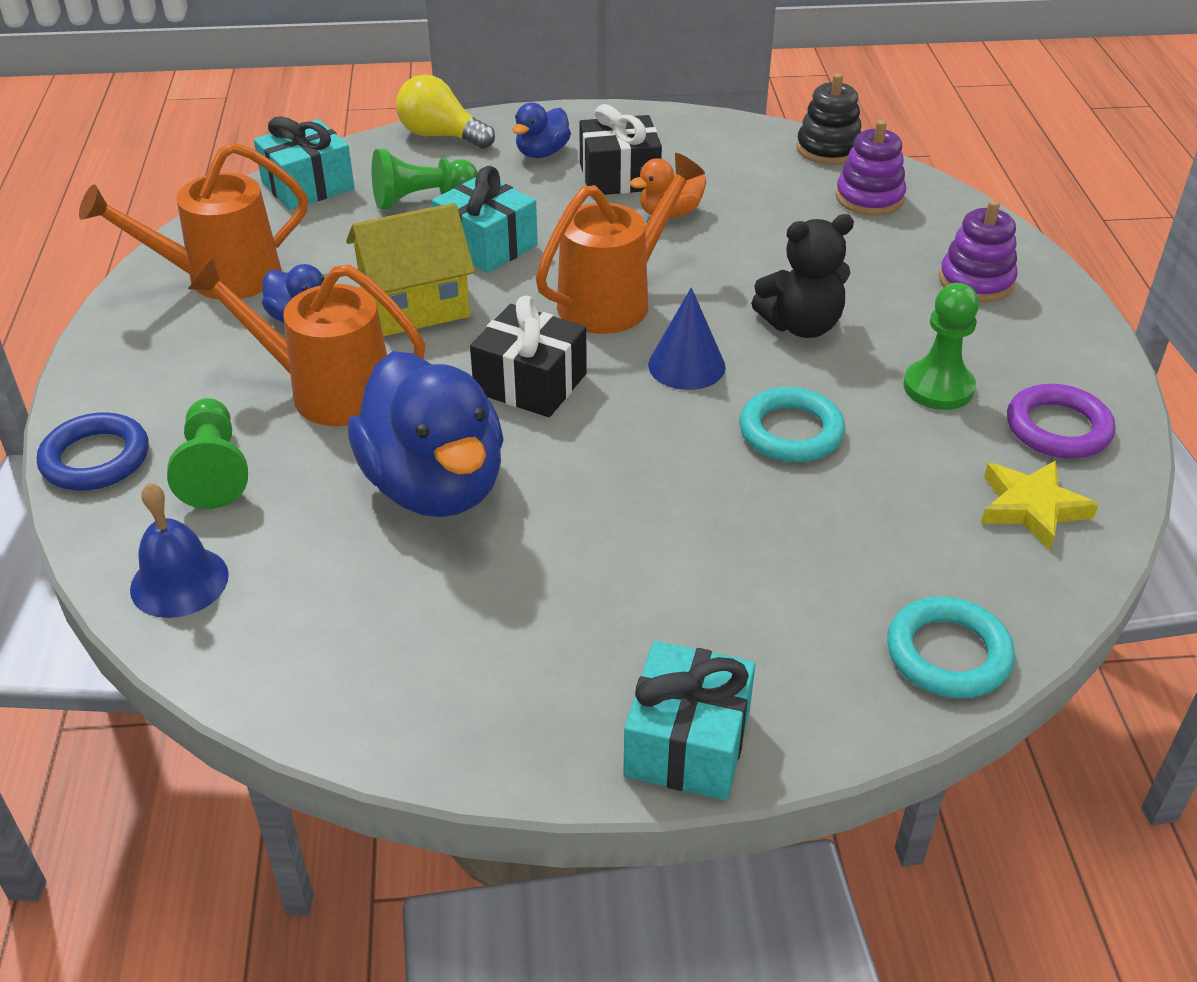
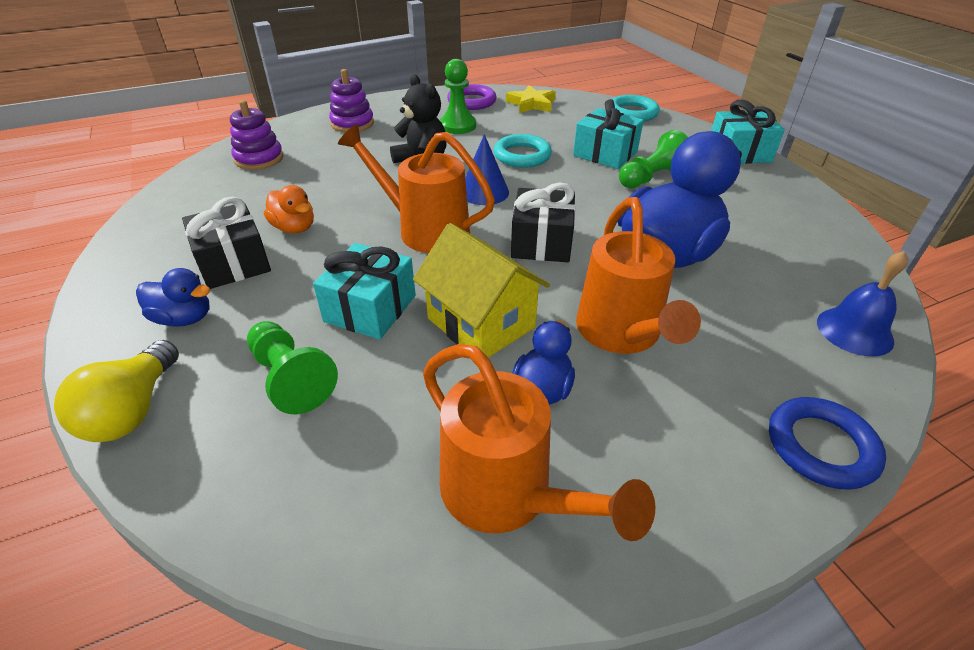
camera: 110 degrees left, 0 degrees up
green pawn [167,398,248,509] -> green pawn moved to [619,130,688,188]
turquoise gift [254,117,355,210] -> turquoise gift moved to [573,99,644,169]
black stacking toy [797,73,861,165] -> none

